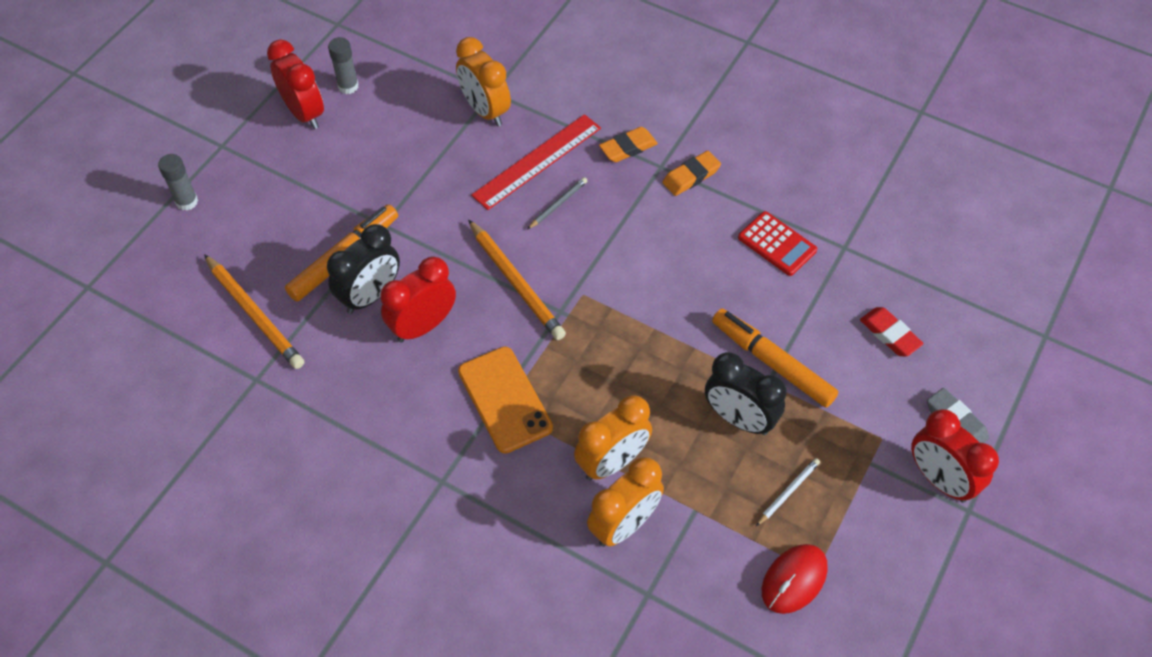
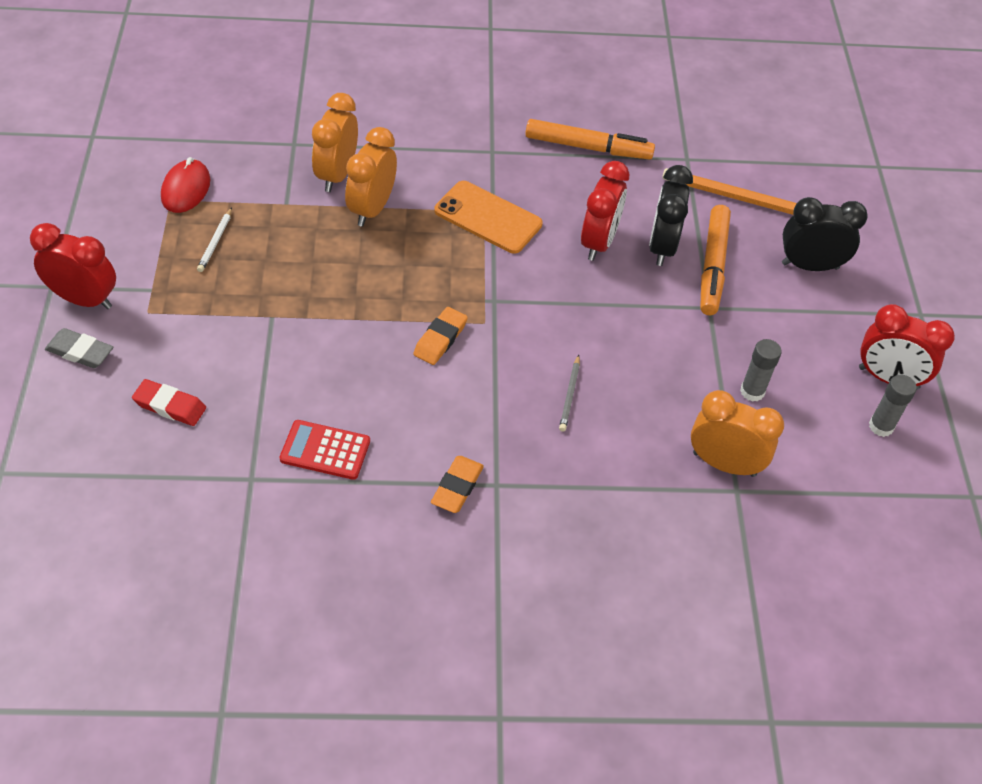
camera: 145 degrees right, 5 degrees down
grey glue stick [158,154,198,211] -> grey glue stick moved to [740,339,782,402]
orange pencil [468,219,566,340] -> none
red ruler [471,114,601,210] -> none
orange eraser [599,127,658,162] -> orange eraser moved to [413,307,468,365]
black clock [705,352,786,435] -> black clock moved to [782,197,868,271]
orange marker [712,308,839,408] -> orange marker moved to [525,119,655,159]

